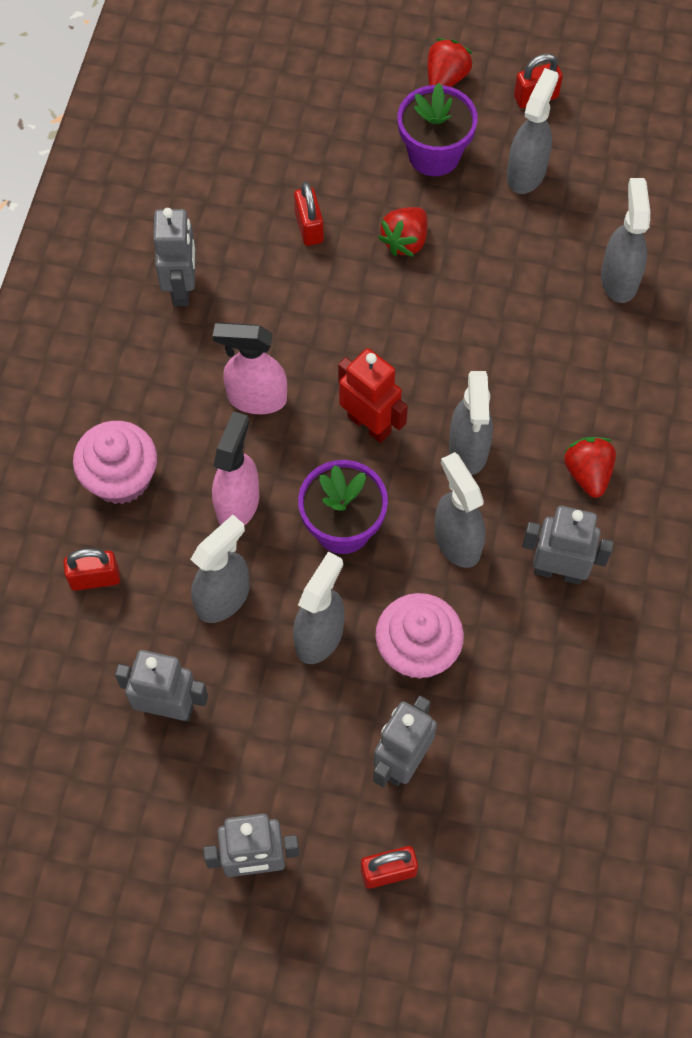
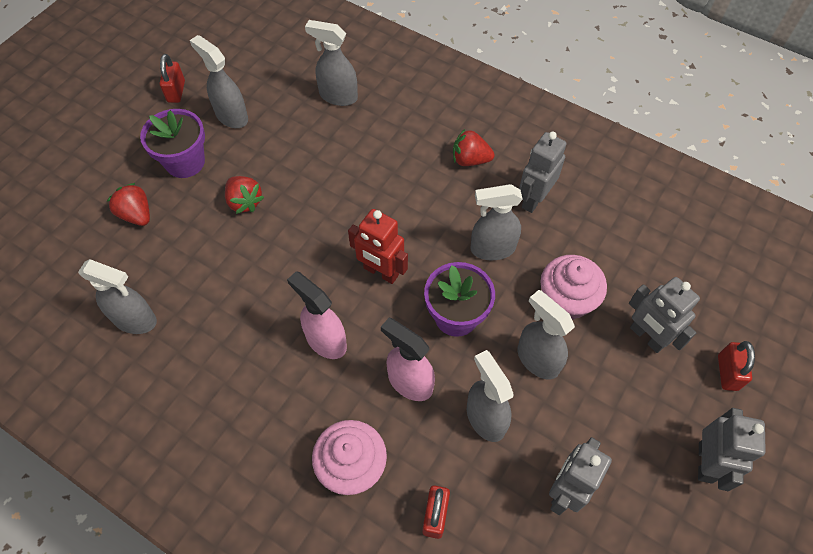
camera: 70 degrees left, 5 degrees down
grey robot [153,208,196,306] -> none
pink spray bottle [213,323,287,414] -> pink spray bottle turned 105 degrees clockwise [287,271,347,359]
red padlock [294,182,324,246] -> none
red robot [338,348,408,443] -> red robot turned 120 degrees counterclockwise [348,209,408,284]
red strawberry [428,38,473,87] -> red strawberry moved to [107,183,150,226]
grey spray bottle [449,371,493,475] -> grey spray bottle moved to [78,259,157,334]

